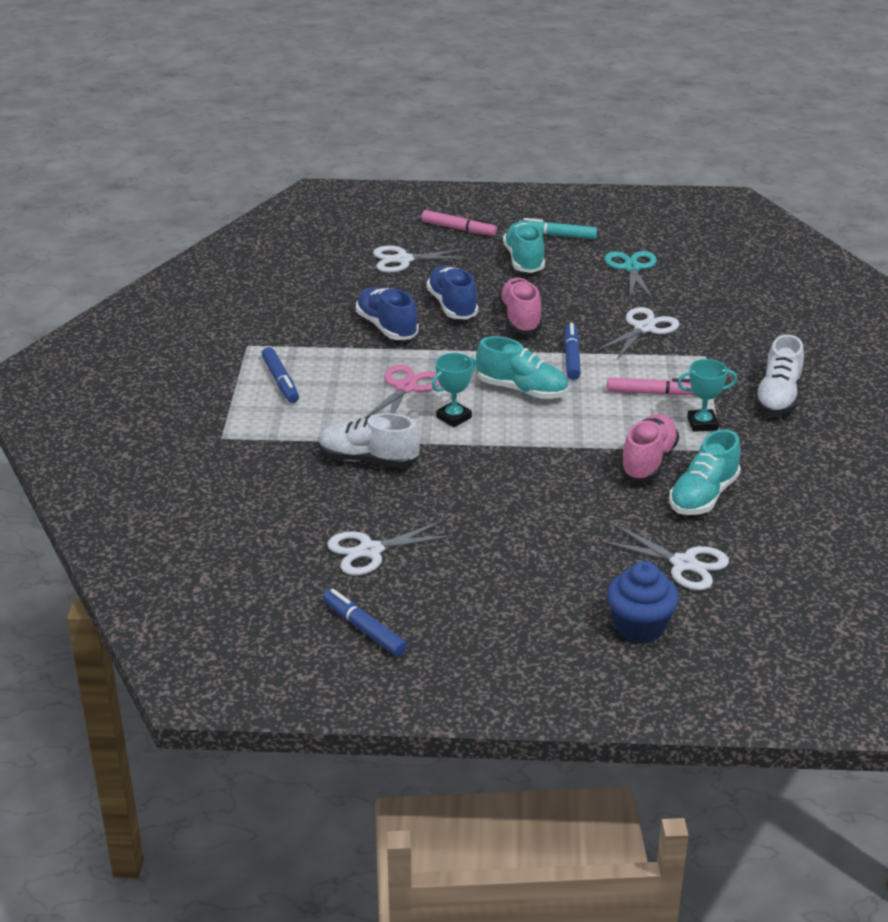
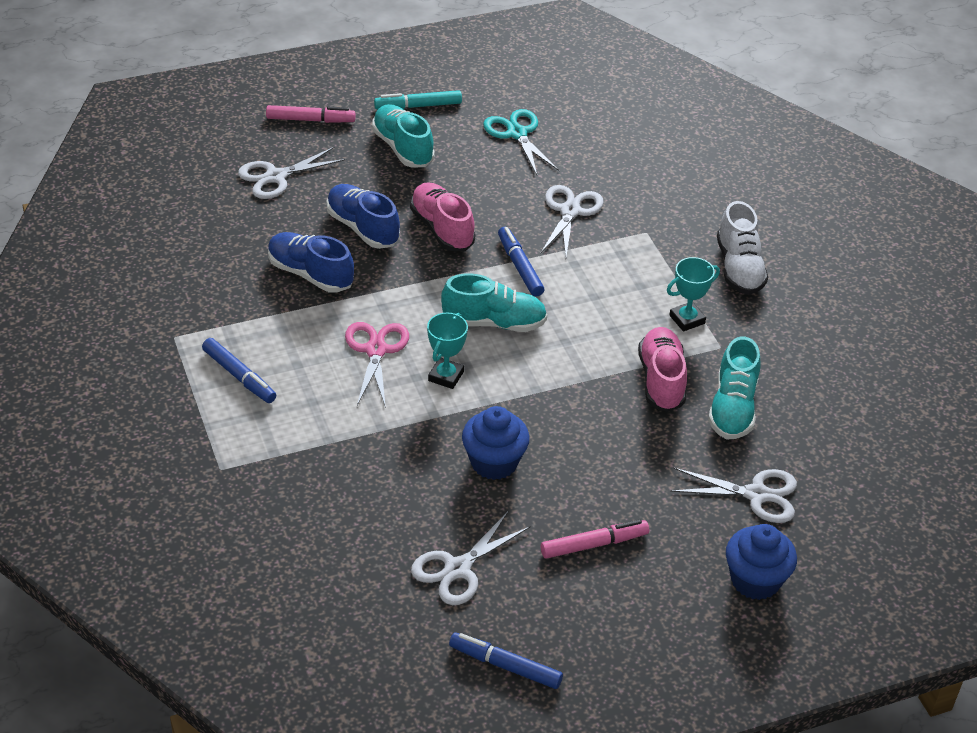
camera: 25 degrees left, 10 degrees up
white shoe [319,413,420,467] -> none
pink marker [607,378,695,395] -> pink marker moved to [541,520,649,559]
none -> blue cupcake [462,406,530,480]

